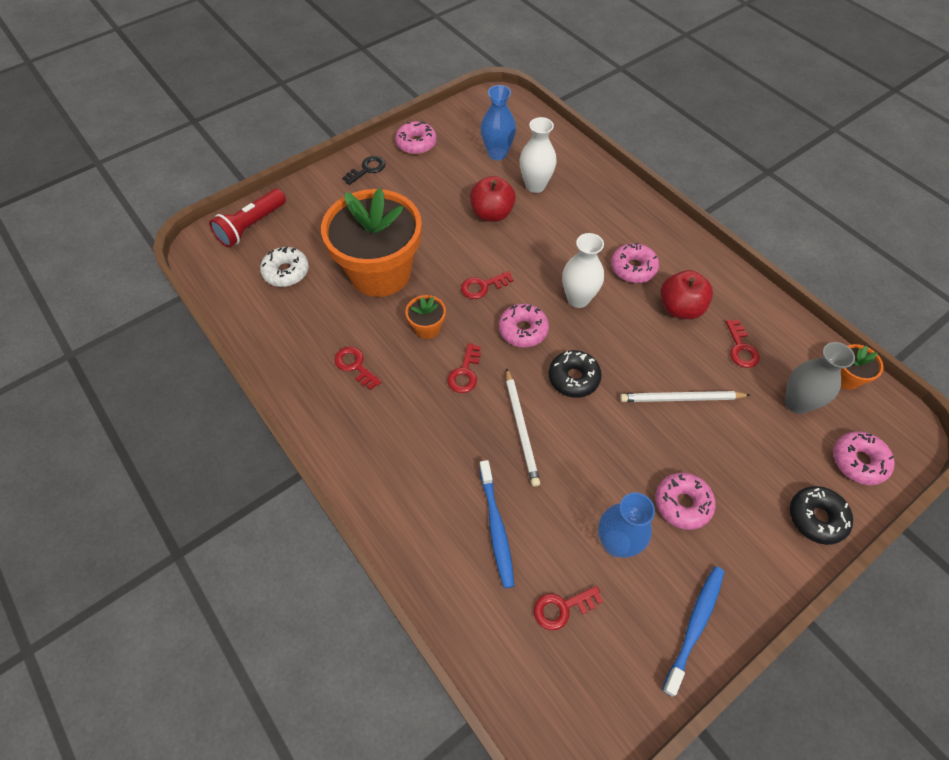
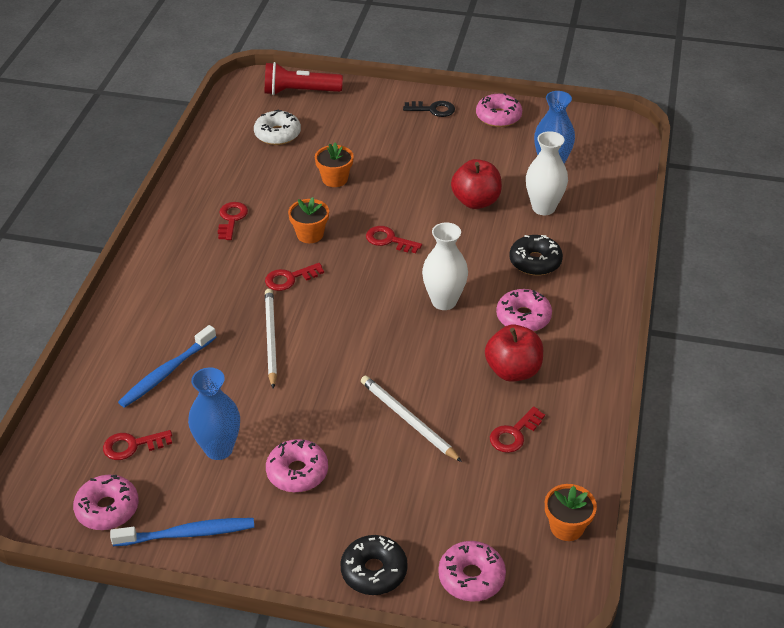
camera: 50 degrees right, 15 degrees down
orange flower pot [321,188,422,297] -> orange flower pot [315,142,354,187], size x0.40
pink donut [499,303,549,348] -> pink donut moved to [73,475,139,530]
white pencil [506,368,540,487] -> white pencil turned 135 degrees clockwise [265,289,277,389]
red key [534,586,603,630] -> red key turned 45 degrees counterclockwise [103,430,172,460]
black donut [549,350,602,398] -> black donut moved to [509,235,563,275]
grey vase [785,342,855,414] -> none

